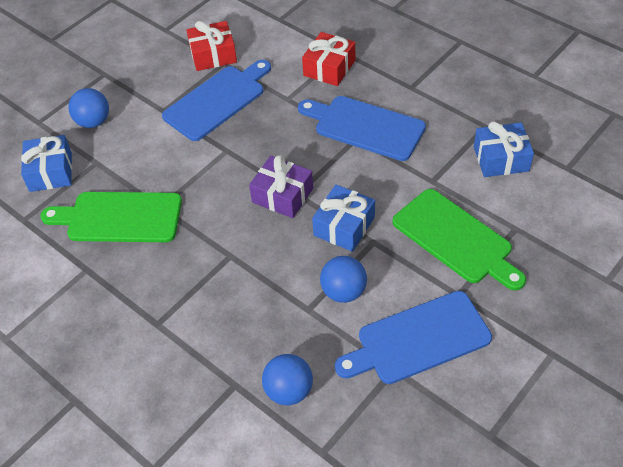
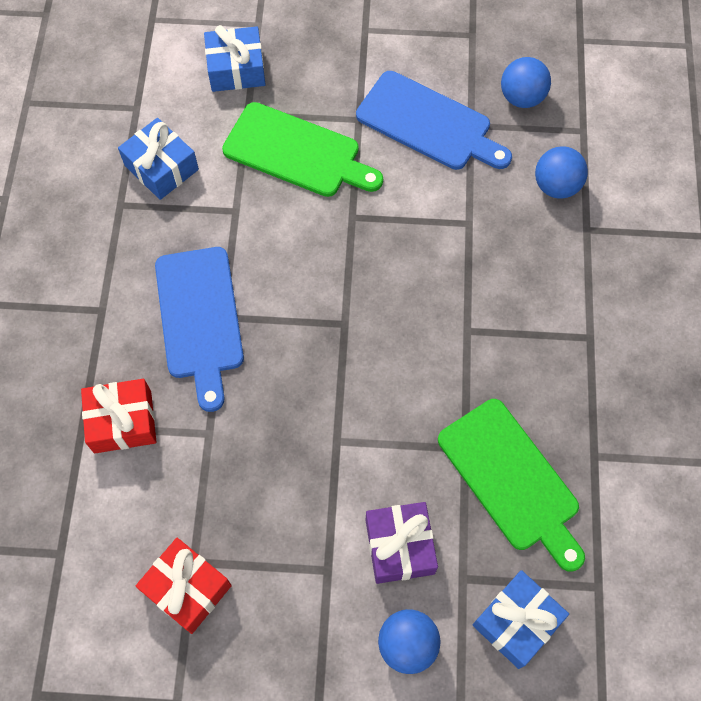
camera: 130 degrees left, 15 degrees up
blue cutting board [162,60,271,141] -> none
purple gift [249,155,313,218] -> purple gift moved to [366,502,438,584]
blue gift [312,185,375,252] -> blue gift moved to [204,25,266,92]
blue ball [320,256,367,303] -> blue ball moved to [501,57,551,108]
green cutting board [393,189,526,291] -> green cutting board turned 105 degrees clockwise [222,102,383,197]

